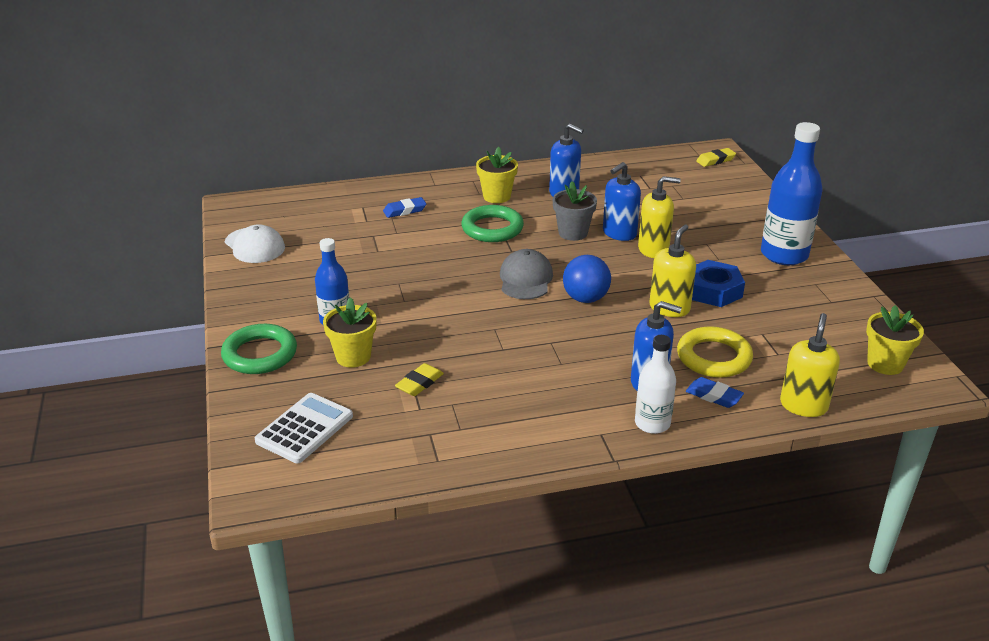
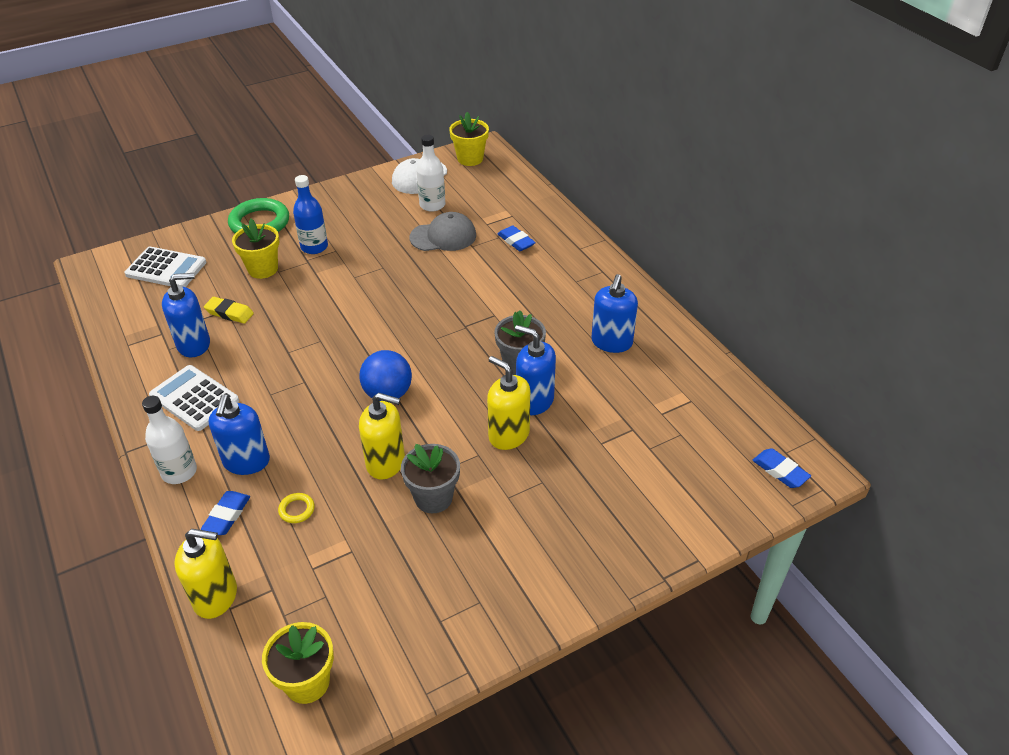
camera: 75 degrees right, 10 degrees up
green ring [461,205,524,242] -> none
yellow flower pot [476,147,518,203] -> yellow flower pot moved to [449,112,489,166]
grey cap [500,249,553,299] -> grey cap moved to [409,212,476,251]
yellow soap dispenser [638,176,681,258] -> yellow soap dispenser turned 150 degrees clockwise [487,356,530,450]
yellow ring [677,326,753,378] -> yellow ring [278,493,315,523], size x0.43
blue nut [692,260,745,307] -> grey flower pot [401,444,460,513]
yellow eraser [696,148,736,167] -> blue eraser [752,448,811,488]
blue bottle [761,122,823,265] -> none
none -> white calculator [149,365,239,431]
none -> blue soap dispenser [162,273,210,357]
none -> white bottle [416,135,445,212]

